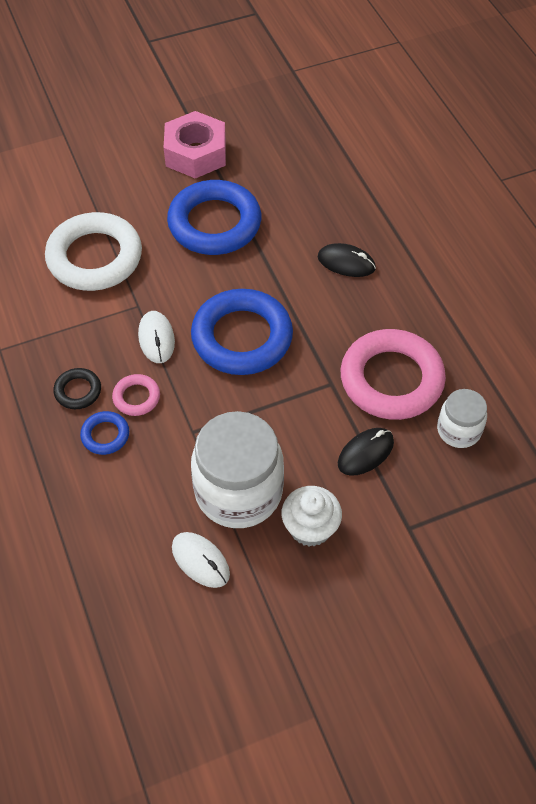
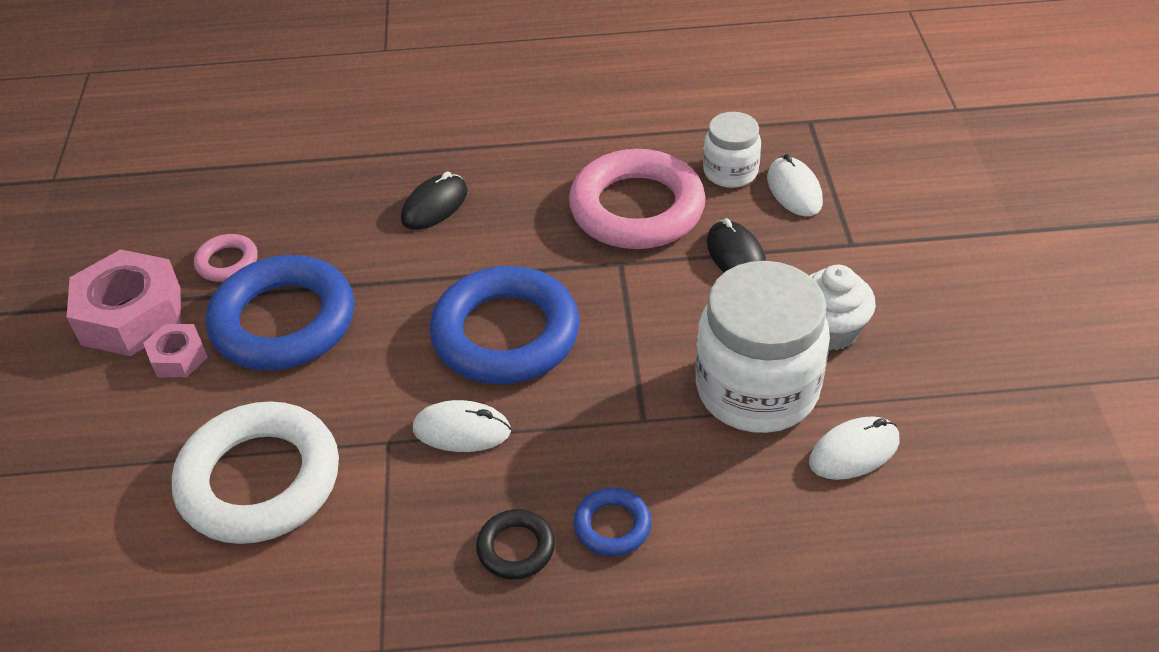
camera: 70 degrees left, 10 degrees down
pink ring [112,374,160,416] -> pink ring moved to [194,234,258,282]
none -> pink nut [143,324,208,377]
none -> white mouse [767,154,823,216]

